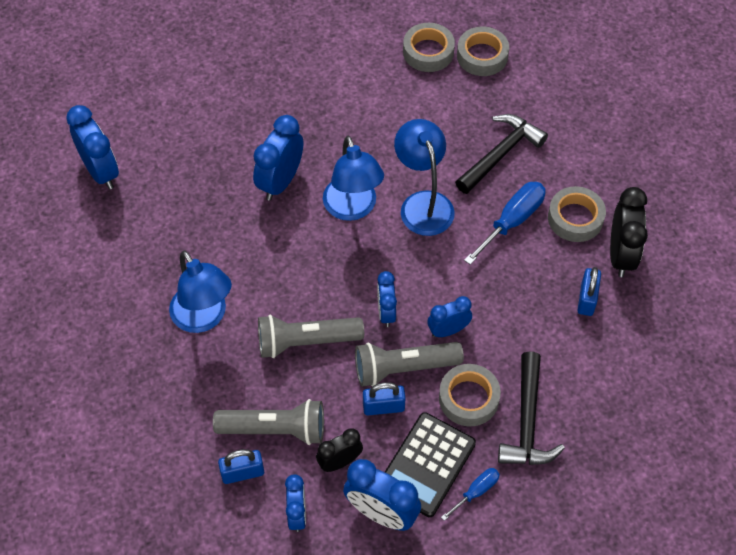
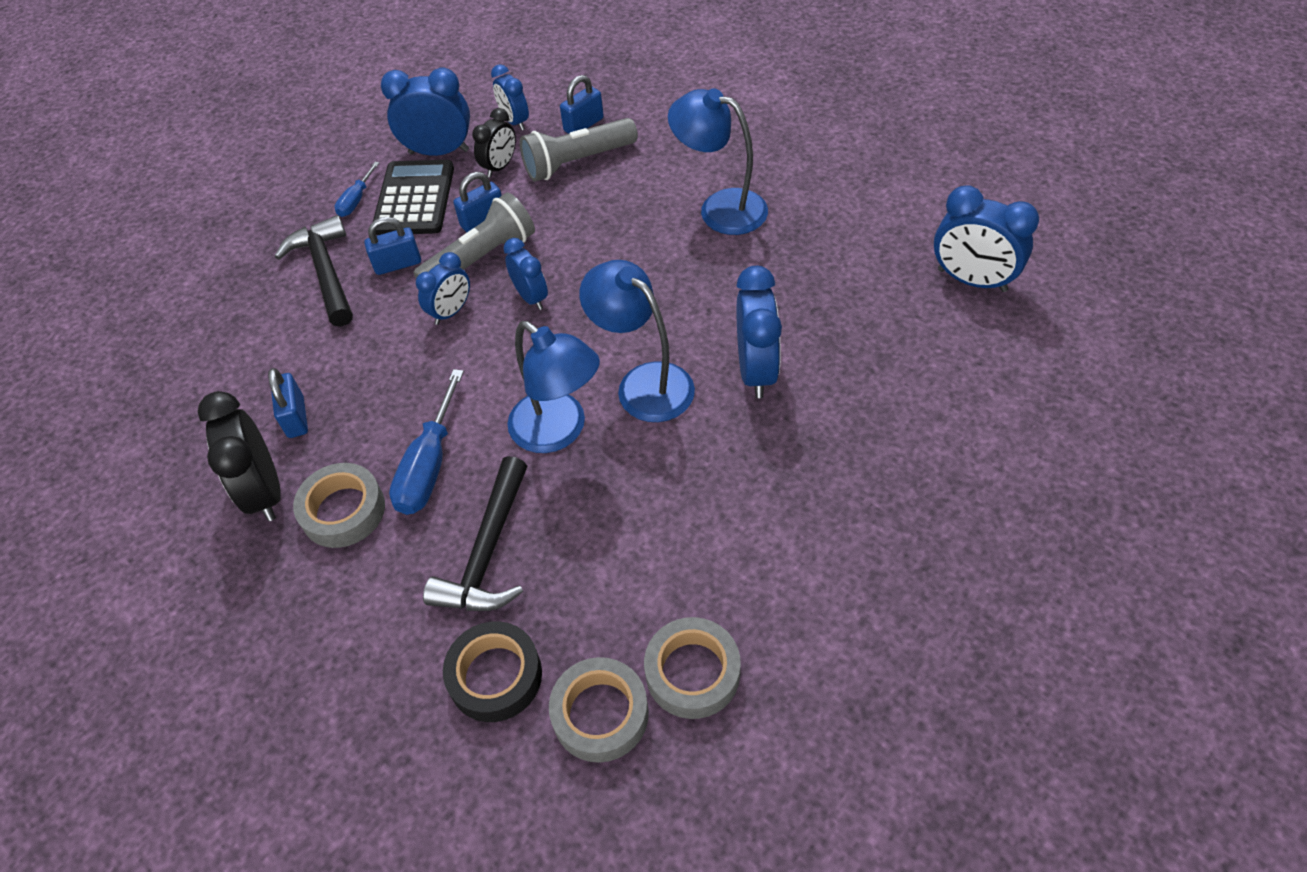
camera: 155 degrees right, 5 degrees down
grey flashlight [258,315,364,358] -> none
grey tape [439,364,501,426] -> blue padlock [364,217,421,275]
none -> black tape [443,621,542,722]

